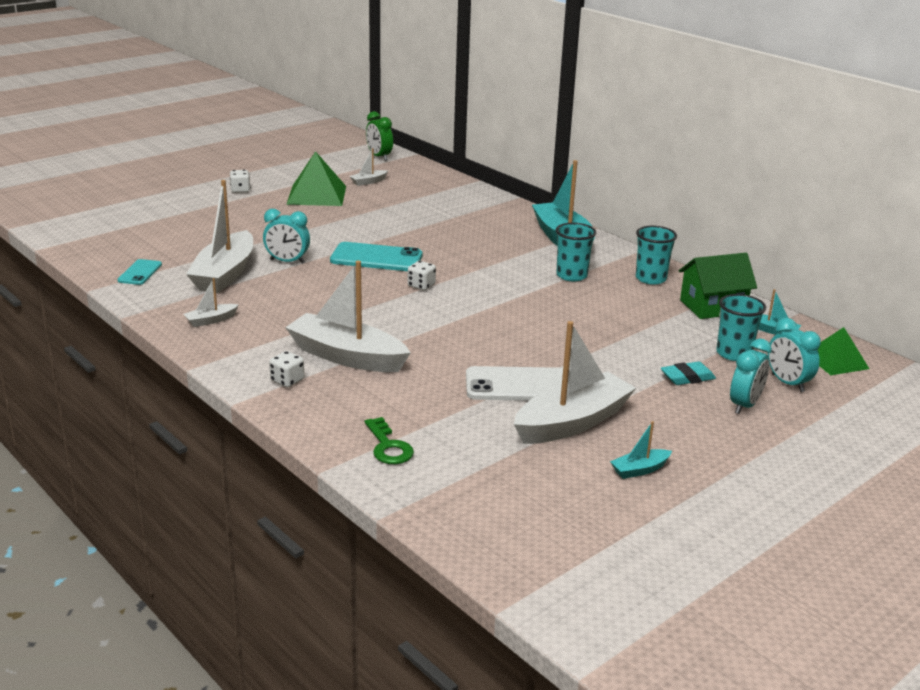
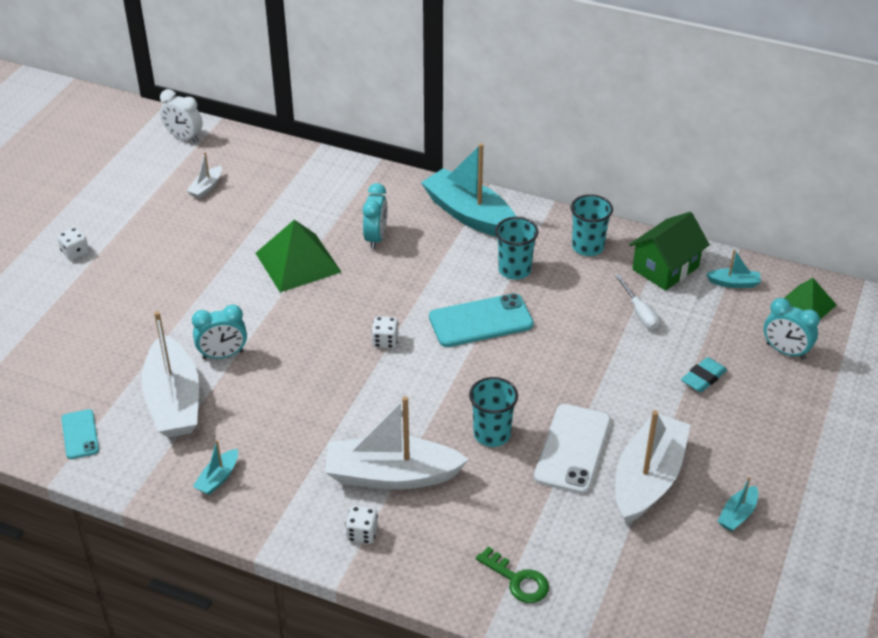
camera: 25 degrees left, 15 degrees up
white boat [184,278,239,327] -> turquoise boat [193,440,238,495]
green pyramid [286,151,346,206] -> green pyramid moved to [256,220,341,292]
turquoise phone [330,242,422,271] -> turquoise phone moved to [429,293,534,347]
green clock [366,111,393,161] -> white clock [160,89,203,143]
white phone [466,366,563,401] -> white phone turned 45 degrees counterclockwise [534,404,611,494]
turquoise cup [716,294,766,361] -> turquoise cup moved to [469,377,518,447]
turquoise clock [730,338,772,414] -> turquoise clock moved to [363,183,387,249]
none -> white screwdriver [615,274,659,330]

